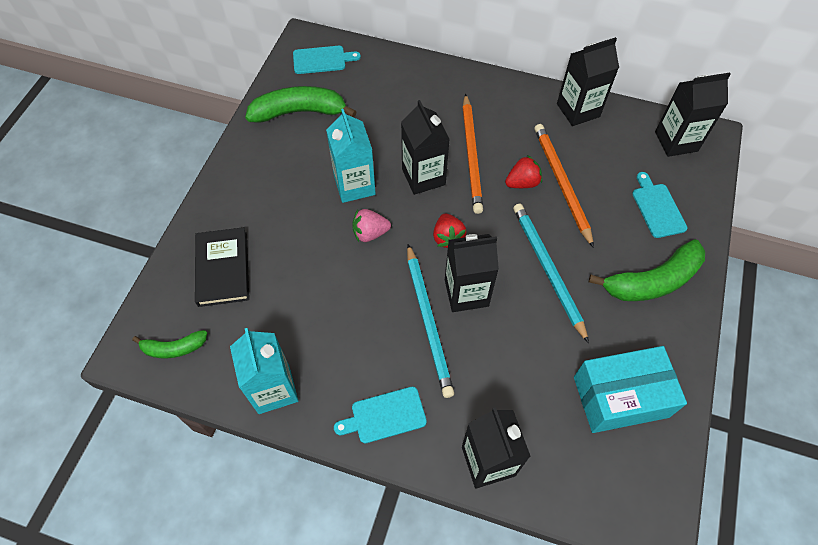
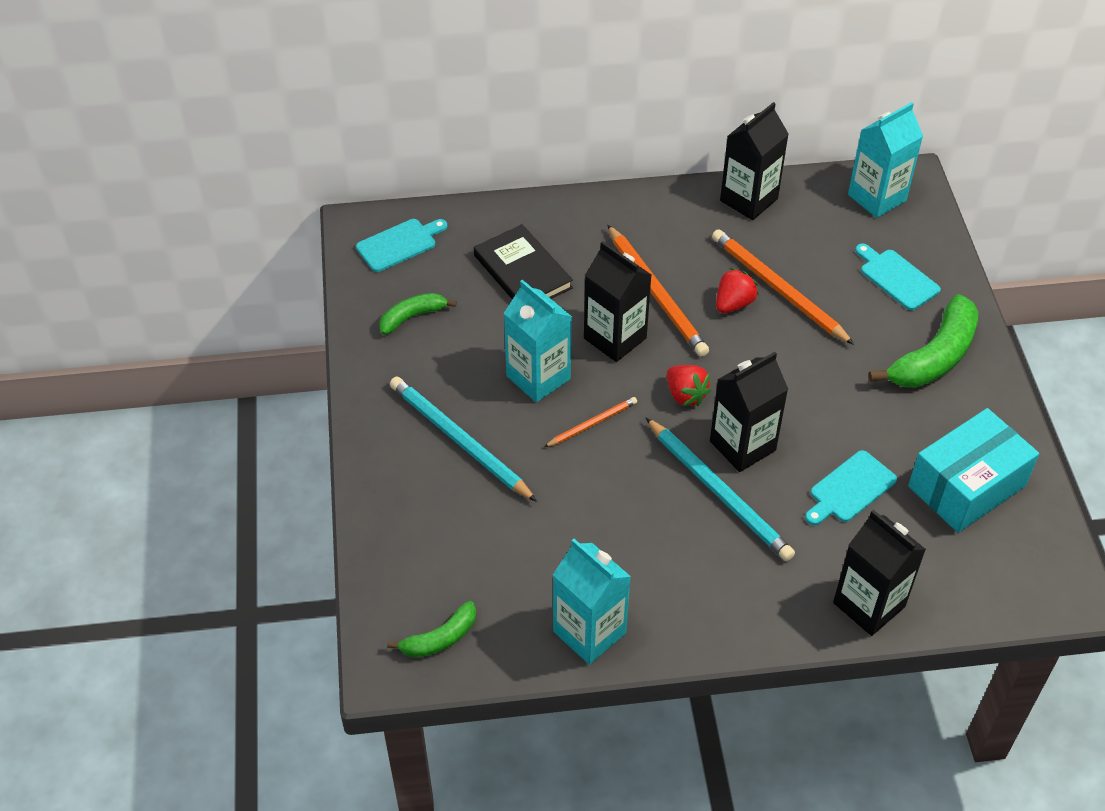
camera: 25 degrees left, 10 degrees down
black book [195,227,249,307] -> black book moved to [474,224,573,299]
green banana [245,86,357,123] -> green banana [379,293,457,335], size x0.56
turquoise cutting board [334,387,427,443] -> turquoise cutting board moved to [805,450,897,525]
pink strawberry [352,209,391,242] -> orange pencil [544,397,637,447]
turquoise pencil [513,204,589,343] -> turquoise pencil moved to [390,377,537,502]
black carton [655,73,731,157] -> turquoise carton [848,102,923,218]

